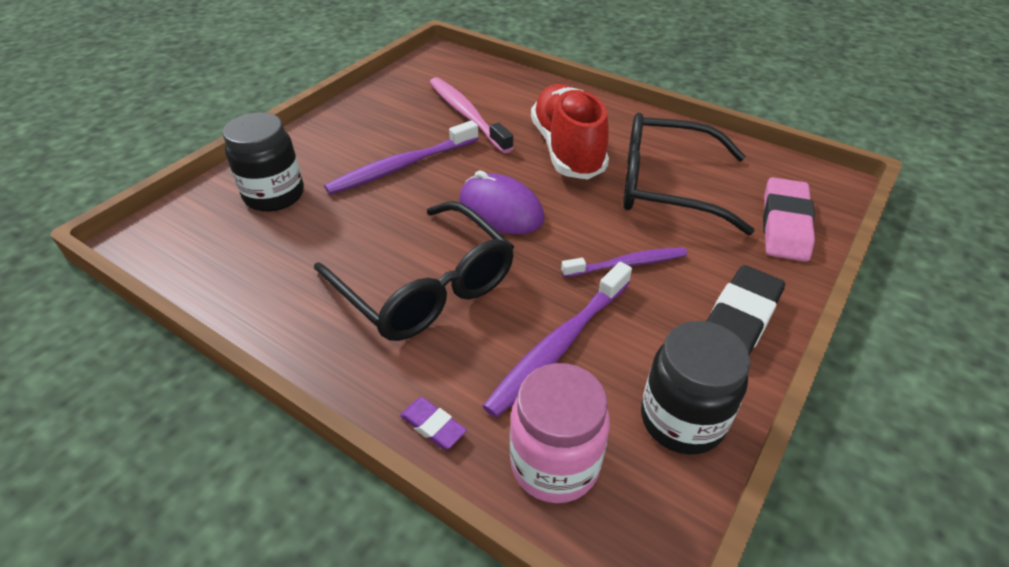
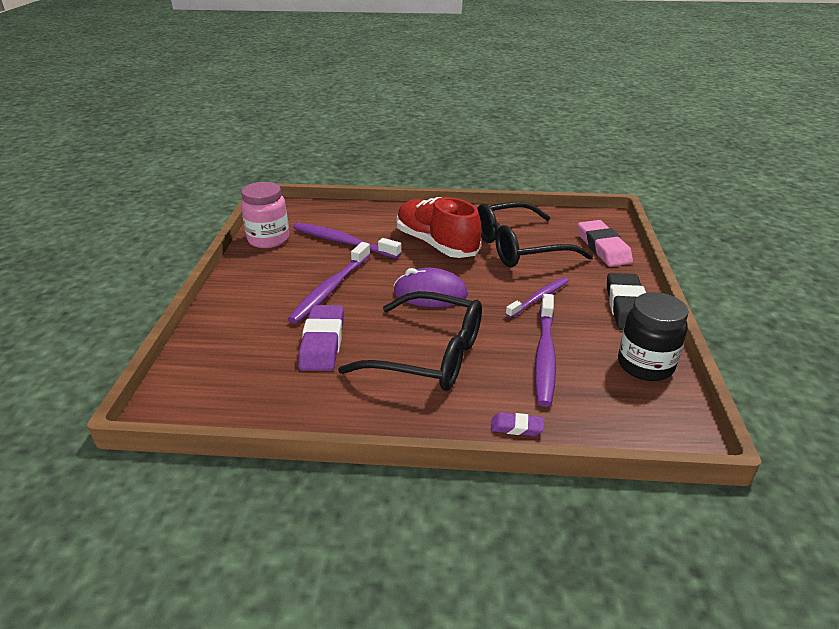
camera: 30 degrees left, 10 degrees down
black jar [223,112,304,212] -> none
pink toothbrush [430,77,514,153] -> purple toothbrush [293,223,401,259]
pink jar [510,363,610,503] -> pink jar moved to [241,182,289,248]
none -> purple eraser [298,305,344,371]

